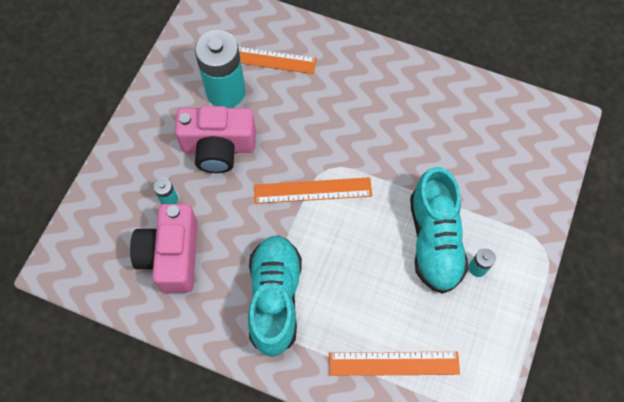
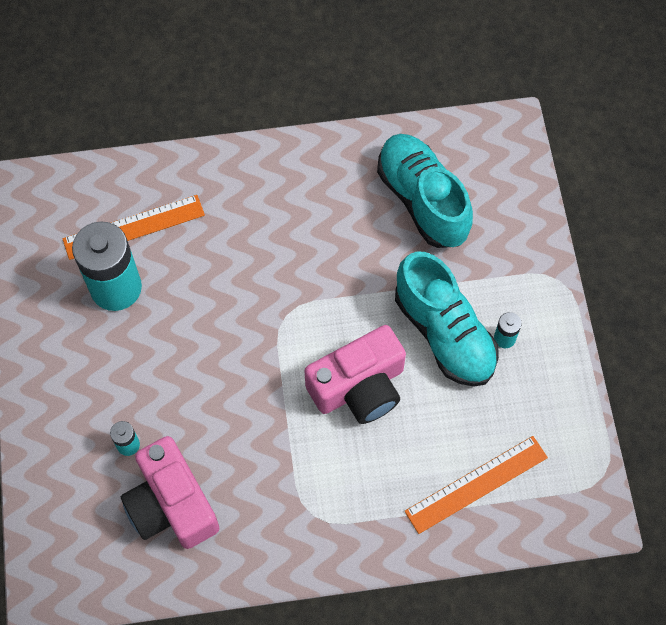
camera: 30 degrees left, 0 degrees up
pink camera [175,106,256,173] -> pink camera moved to [305,325,406,424]
turquoise shoe [248,235,302,357] -> turquoise shoe moved to [377,134,473,248]
orange ruler [254,177,372,204] -> none

